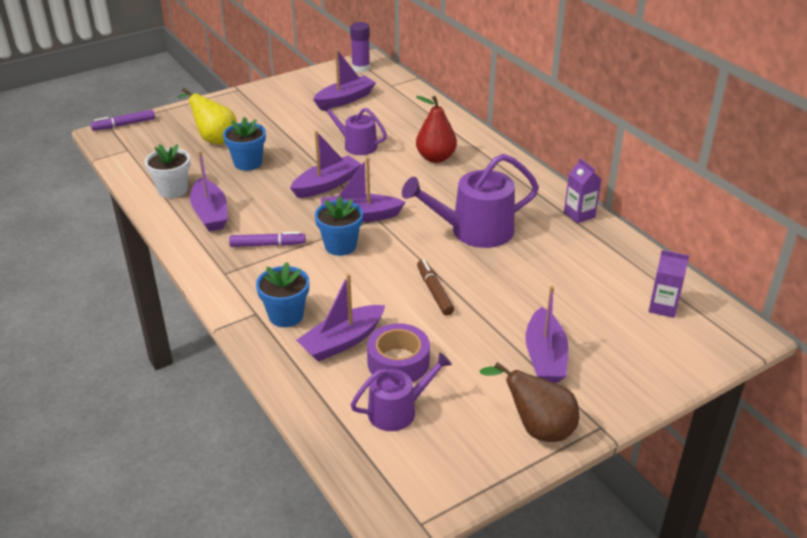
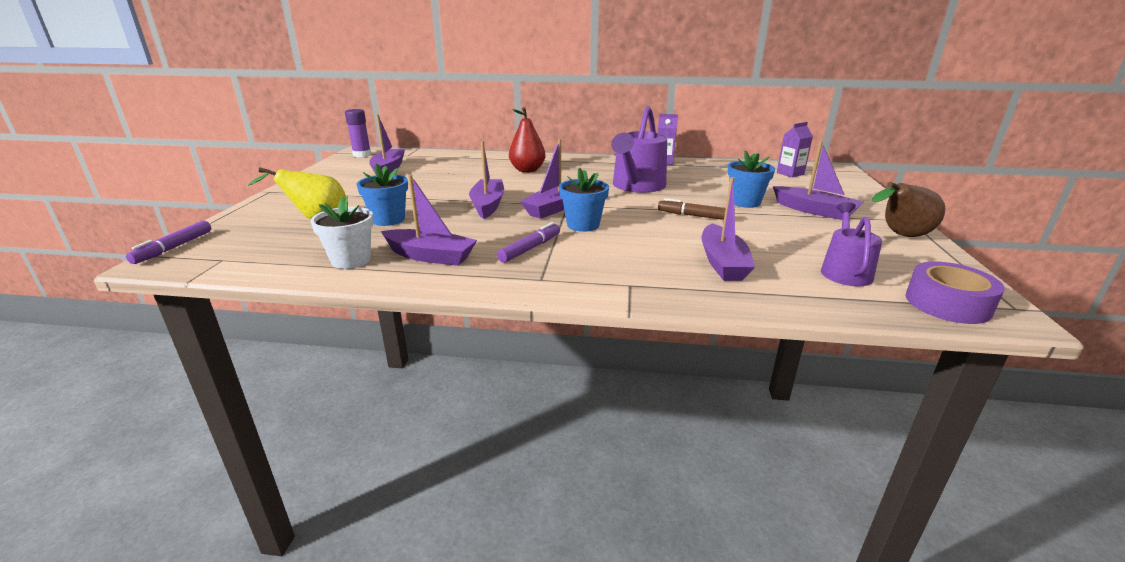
camera: 50 degrees left, 10 degrees down
blue flower pot [256,262,309,327] -> blue flower pot moved to [727,150,775,208]
purple watering can [320,102,387,155] -> none
purple tape [367,323,430,382] -> purple tape moved to [906,262,1005,324]

